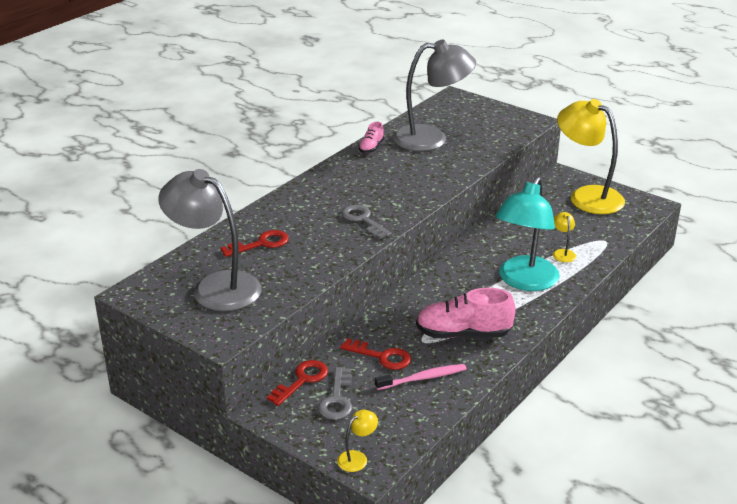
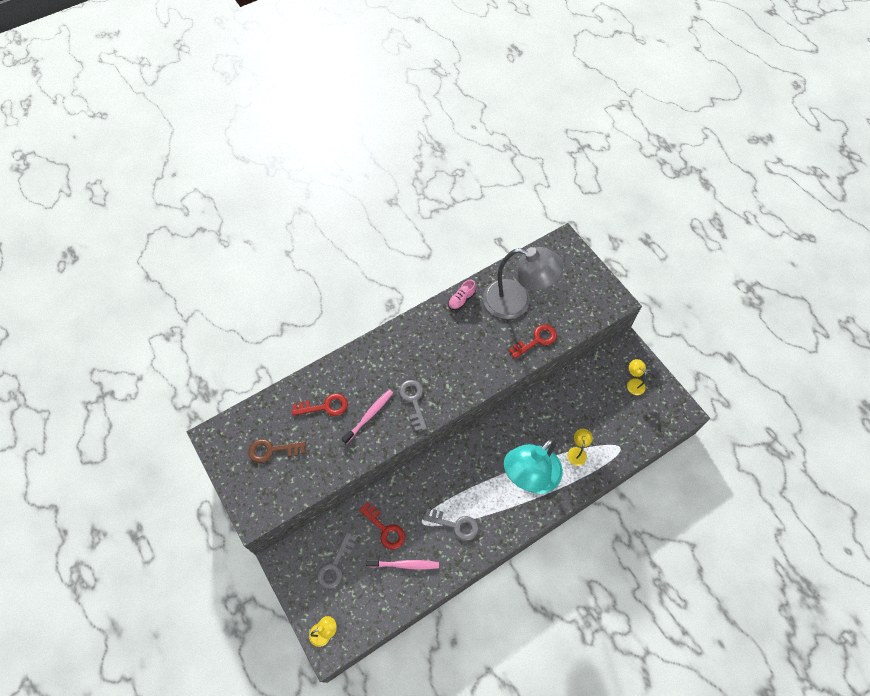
camera: 20 degrees right, 30 degrees up
grey lamp [158,169,262,311] -> brown key [248,439,306,463]
red key [267,360,328,406] -> red key moved to [509,325,557,359]
pink shoe [416,288,516,338] -> grey key [423,509,478,541]
yellow lamp [557,99,625,214] -> yellow lamp [627,359,646,395], size x0.40
none -> pink toothbrush [342,390,393,444]

